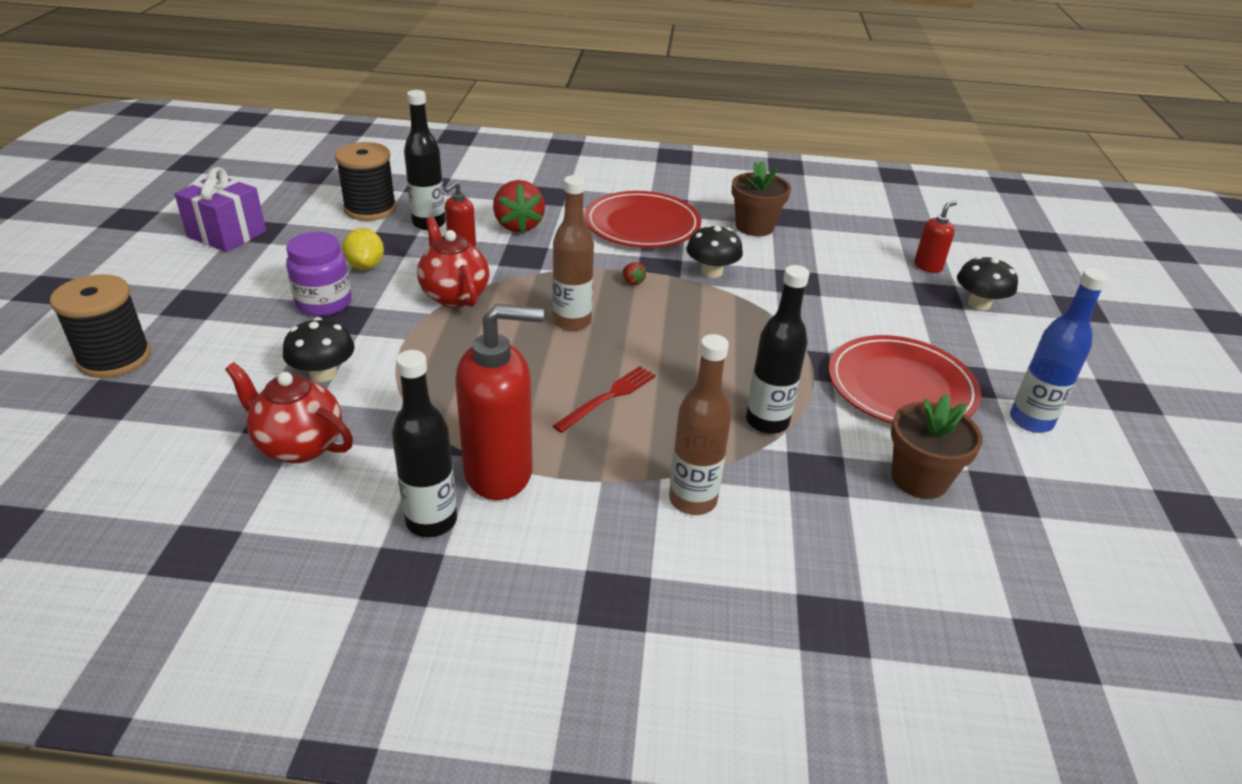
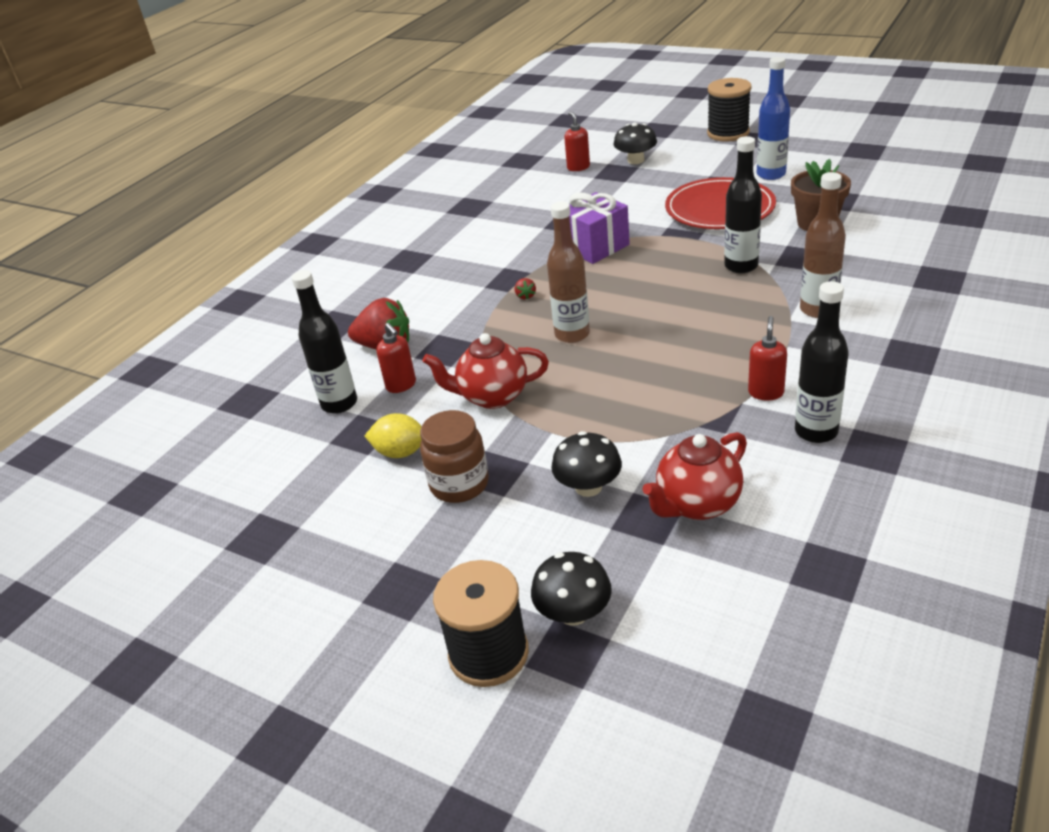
camera: 60 degrees left, 0 degrees up
purple gift [174,167,266,252] -> purple gift moved to [569,192,630,264]
purple jar [286,232,352,316] -> brown jar [420,410,489,503]
black spool [335,142,397,221] -> black spool moved to [707,78,752,142]
red soap dispenser [455,304,544,500] -> red soap dispenser [748,316,787,401], size x0.49
red fork [553,366,656,433] -> none
red plate [585,191,701,248] -> none
red strawberry [623,262,646,285] -> red strawberry turned 90 degrees clockwise [515,278,536,300]
black mushroom [686,225,743,278] -> black mushroom moved to [531,552,612,626]
brown flower pot [732,161,791,236] -> none

